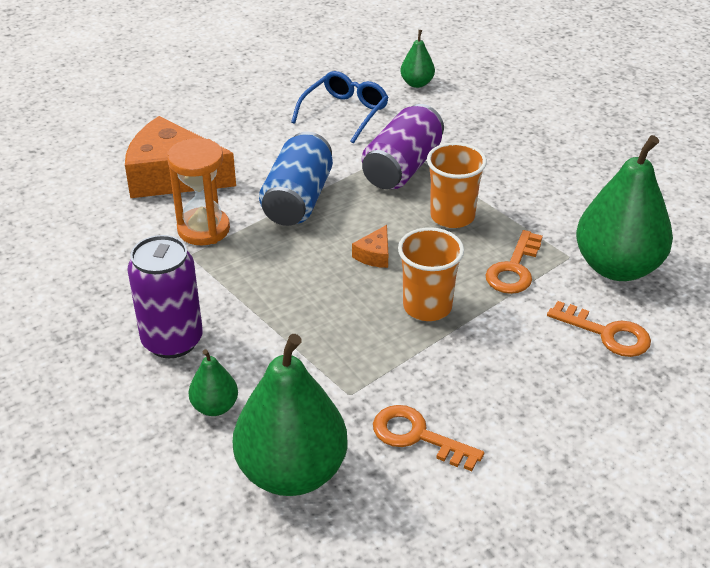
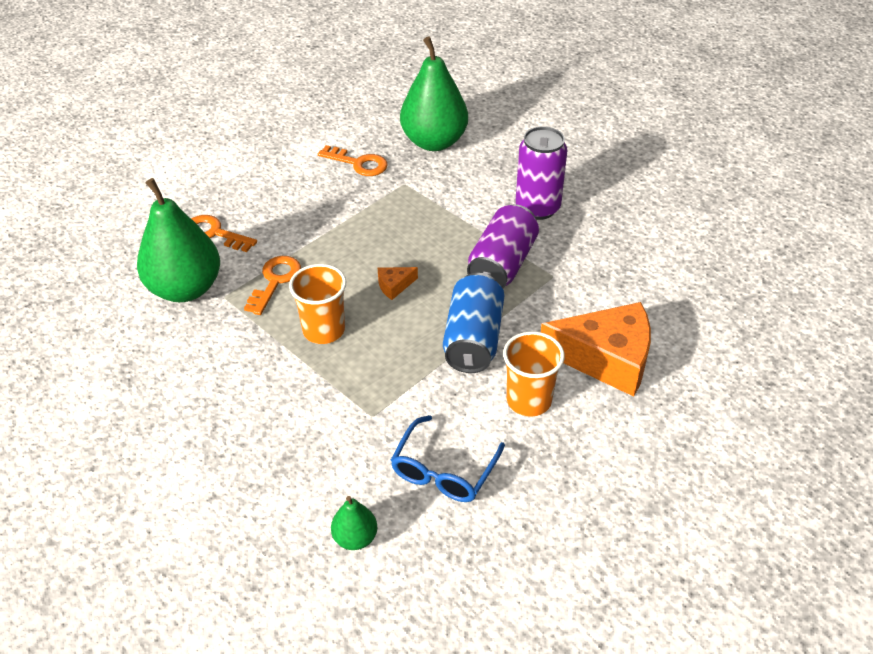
camera: 175 degrees right, 5 degrees up
orange hourglass [167,138,230,245] -> none
green pear [189,349,238,416] -> none
orange cheese [352,225,388,268] -> orange cheese turned 135 degrees counterclockwise [378,267,418,300]
purple can [362,104,444,189] -> purple can moved to [467,204,539,289]
orange cup [398,227,464,321] -> orange cup moved to [503,331,565,417]

